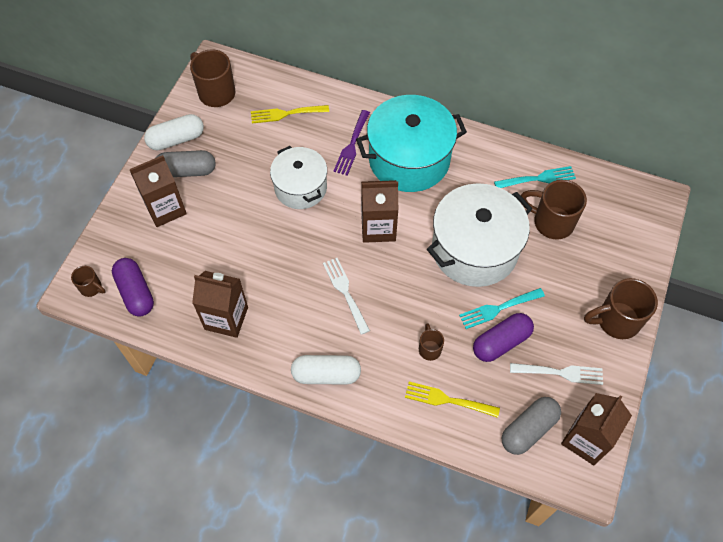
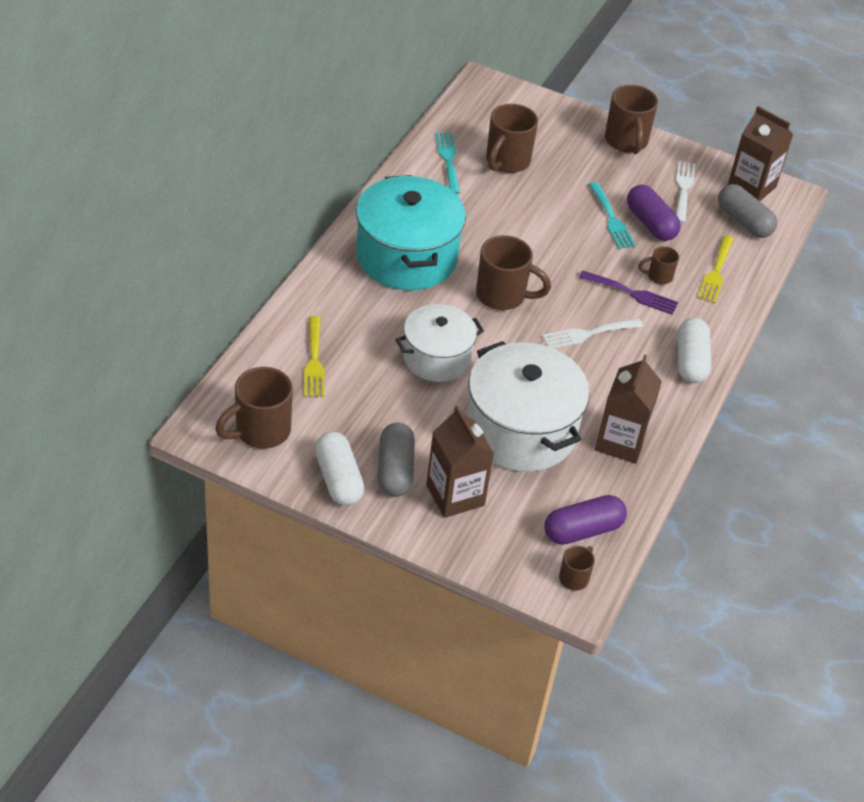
camera: 90 degrees left, 15 degrees down
purple fork [333,110,370,176] -> purple fork moved to [579,270,678,315]
brown carton [361,180,398,243] -> brown mug [476,235,551,310]
white pot [427,183,533,287] -> white pot moved to [467,341,590,472]

